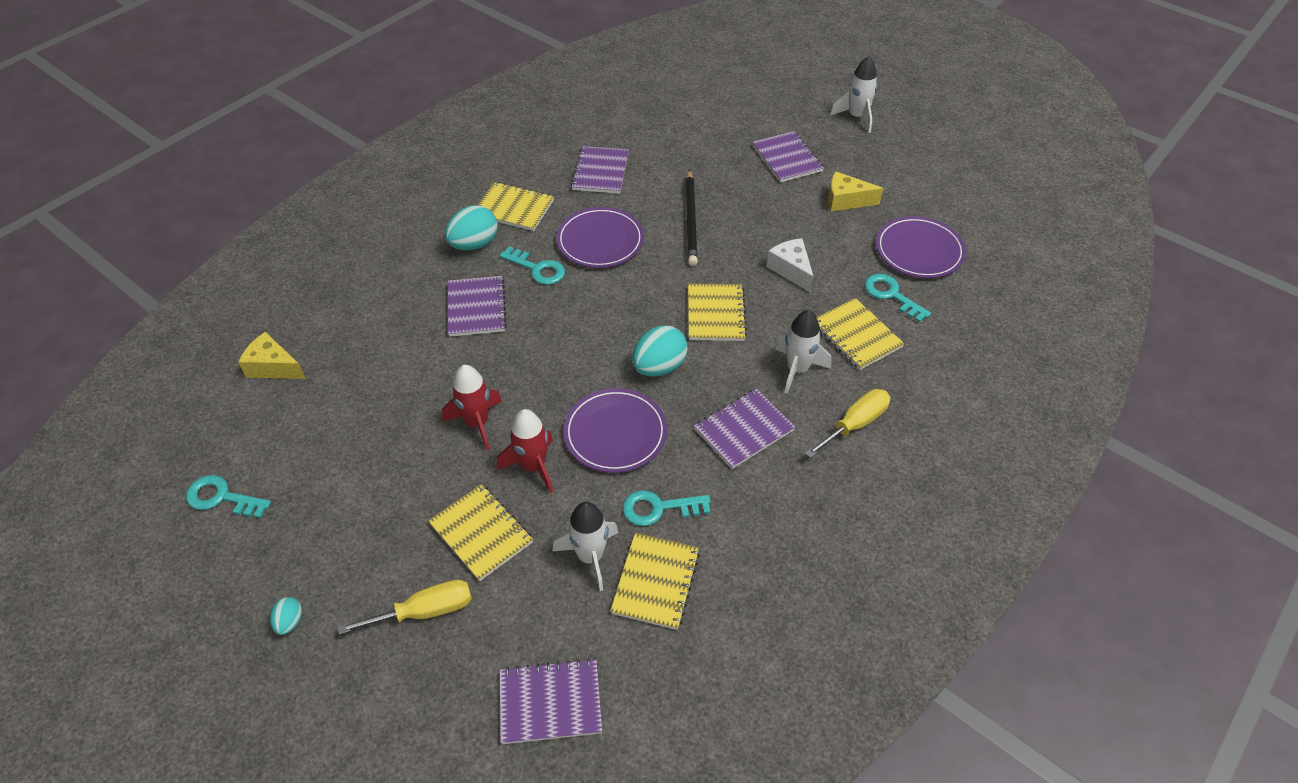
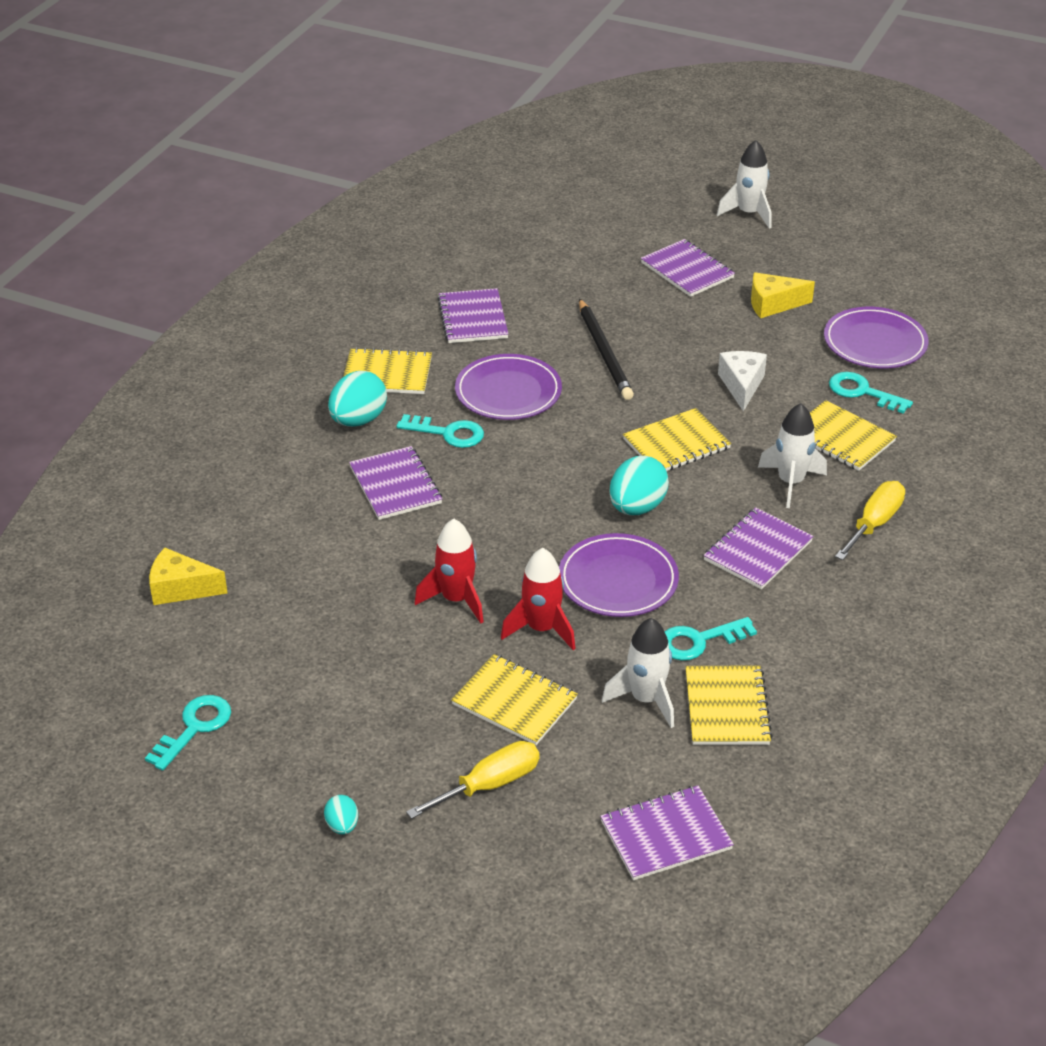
camera: 15 degrees left, 10 degrees down
turquoise key [186,475,271,518] -> turquoise key turned 120 degrees clockwise [145,695,231,771]
yellow notebook [688,283,747,341] -> yellow notebook turned 75 degrees clockwise [623,408,731,471]
white cheese [766,238,814,293] -> white cheese turned 45 degrees clockwise [718,351,767,412]

